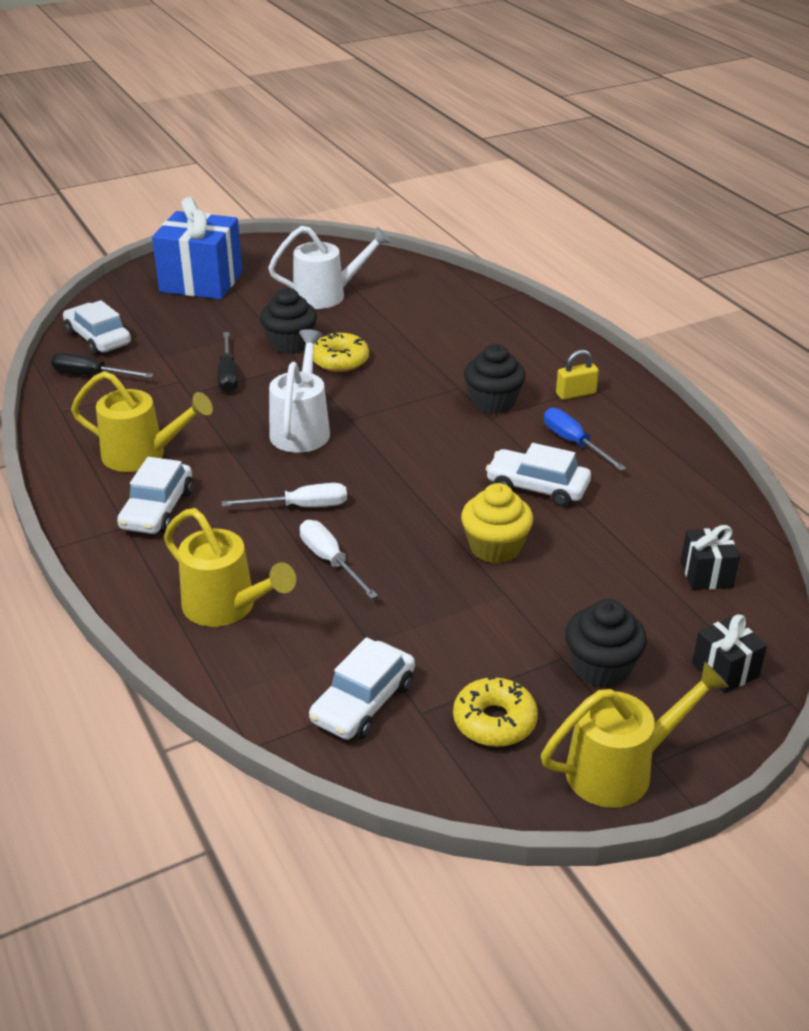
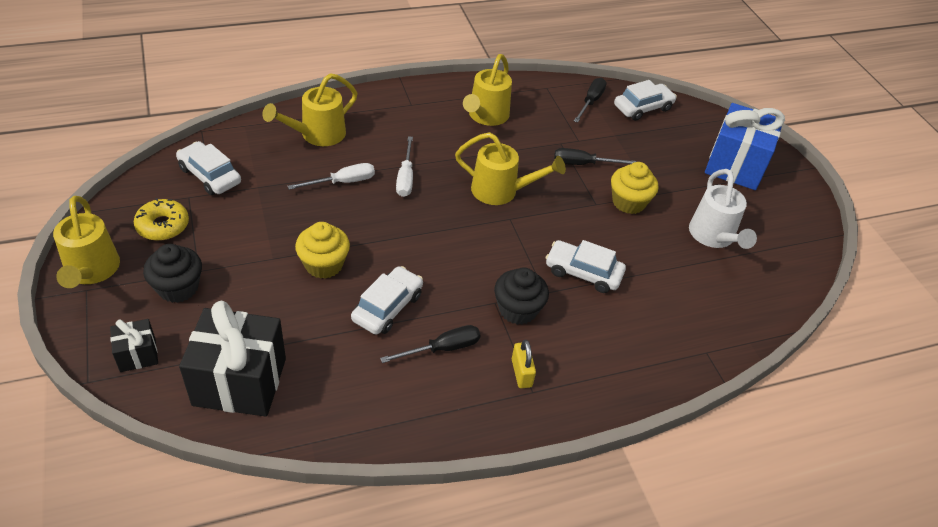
camera: 95 degrees right, 10 degrees up
white car [117,457,193,534] -> white car moved to [546,240,626,293]
black cupcake [260,288,317,354] -> yellow cupcake [611,162,658,214]
white watering can [269,329,330,453] -> yellow watering can [455,132,566,205]
yellow donut [313,333,369,372] -> none
blue screwdriver [544,408,626,471] -> black screwdriver [380,325,480,363]
black gift [681,525,740,590] -> black gift [179,301,286,417], size x2.06

